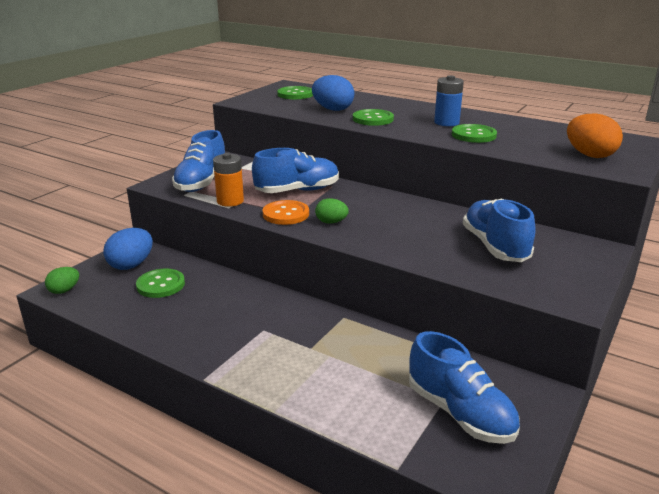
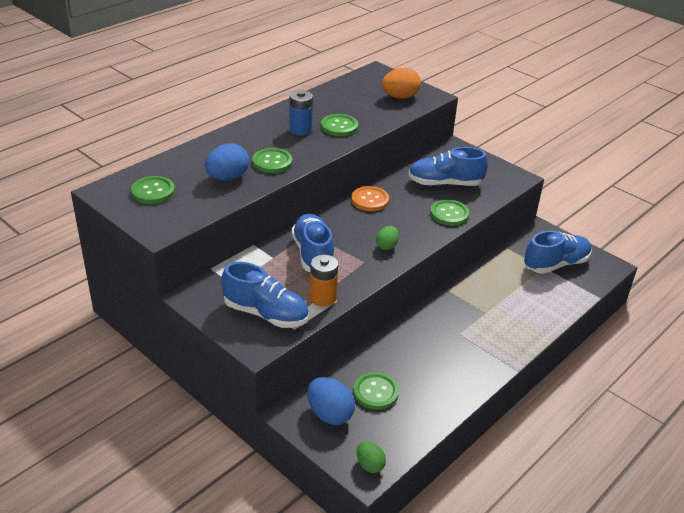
camera: 80 degrees left, 10 degrees up
orange button [263,200,309,225] -> orange button moved to [351,186,389,211]
none -> green button [430,200,469,226]

